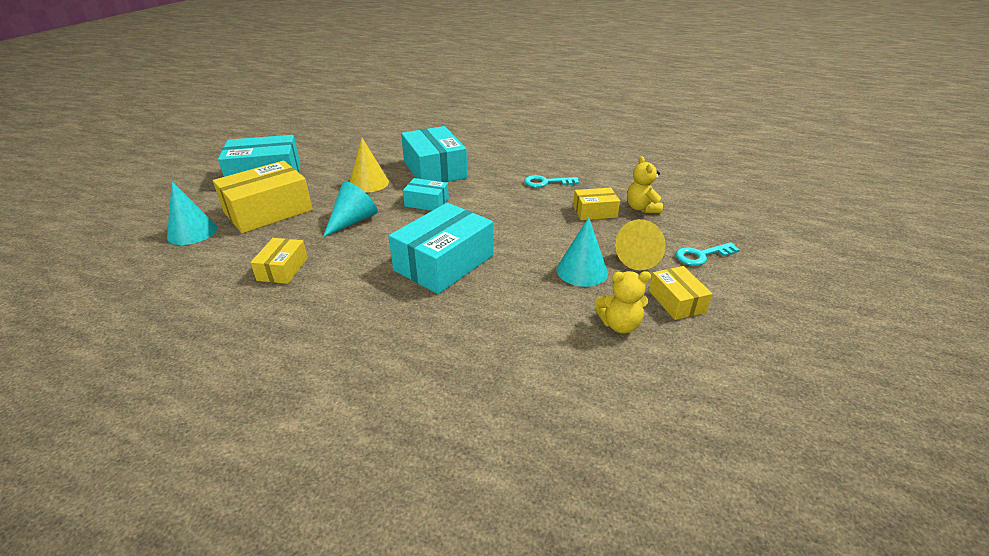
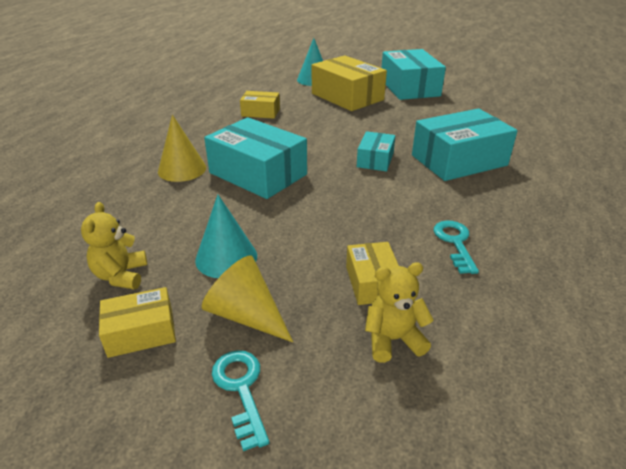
camera: 90 degrees right, 0 degrees up
turquoise cone [323,181,378,237] -> none
yellow cone [350,138,389,193] -> yellow cone moved to [158,115,206,182]

